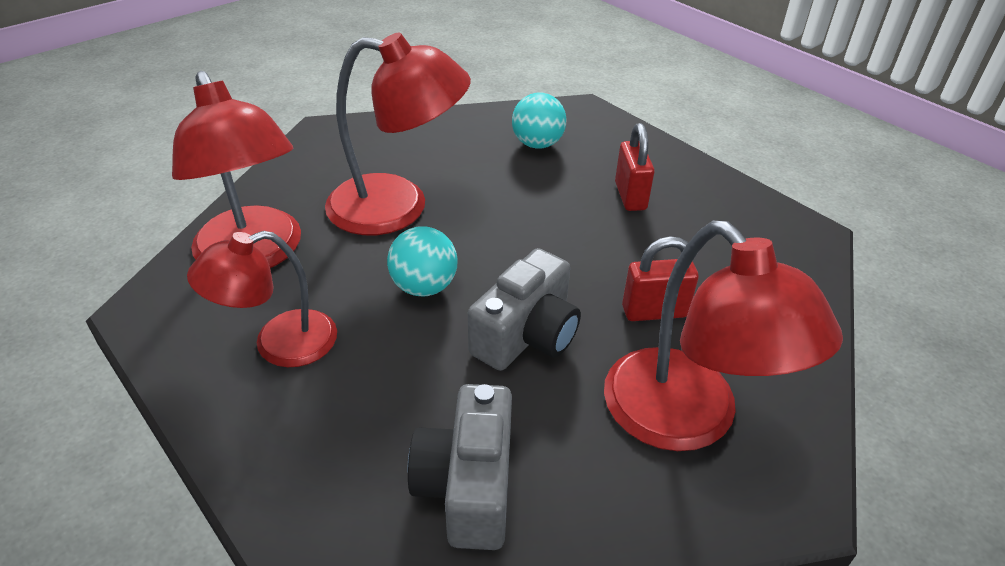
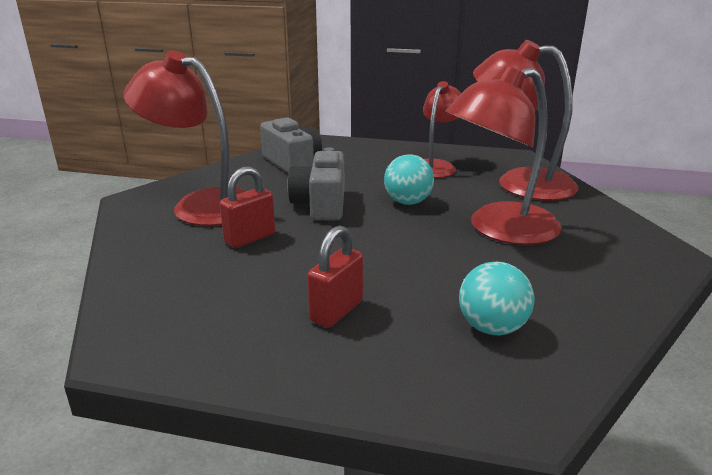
camera: 145 degrees right, 15 degrees down
red padlock [615,123,655,211] -> red padlock turned 75 degrees clockwise [307,225,363,328]

